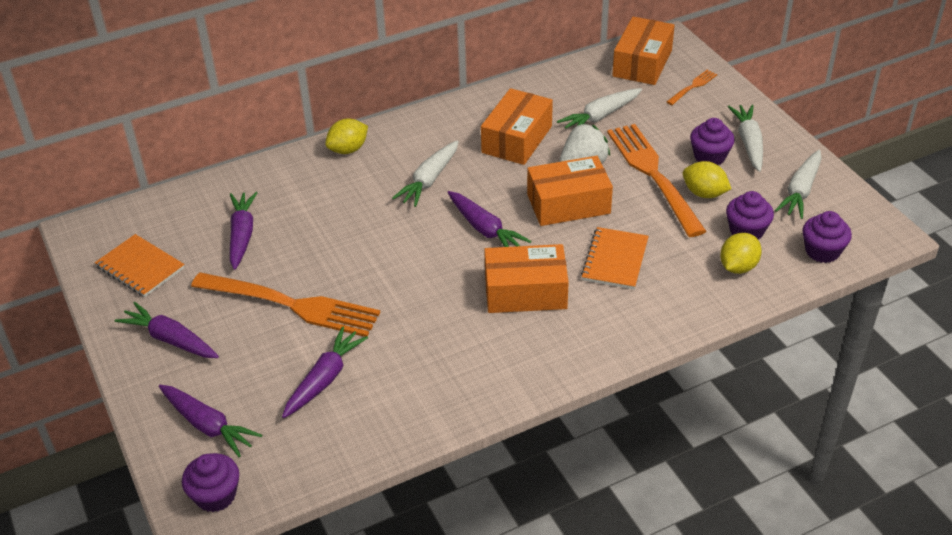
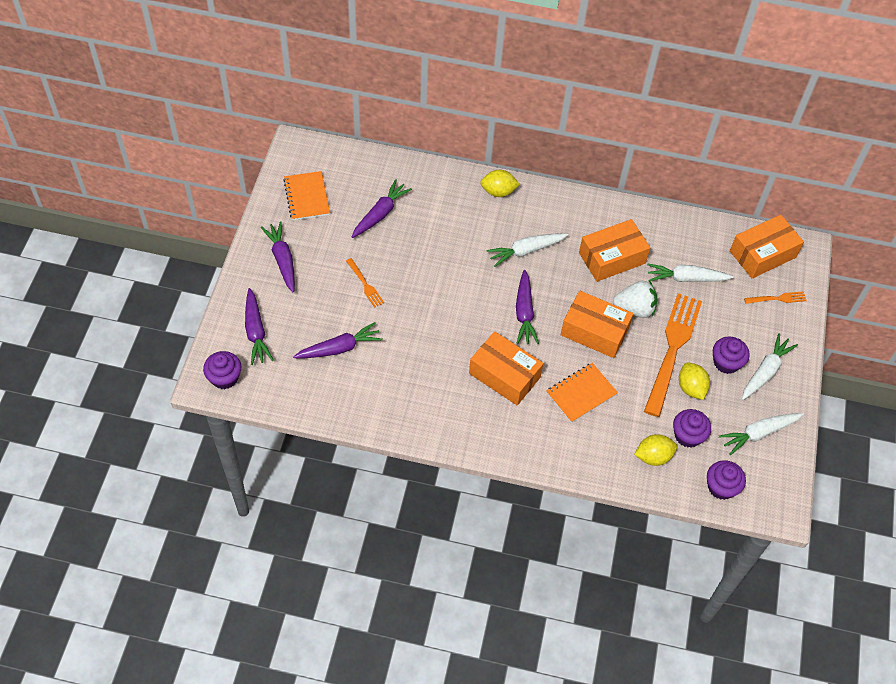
camera: 35 degrees right, 15 degrees up
orange fork [191,272,381,337] -> orange fork [346,258,384,308], size x0.44

